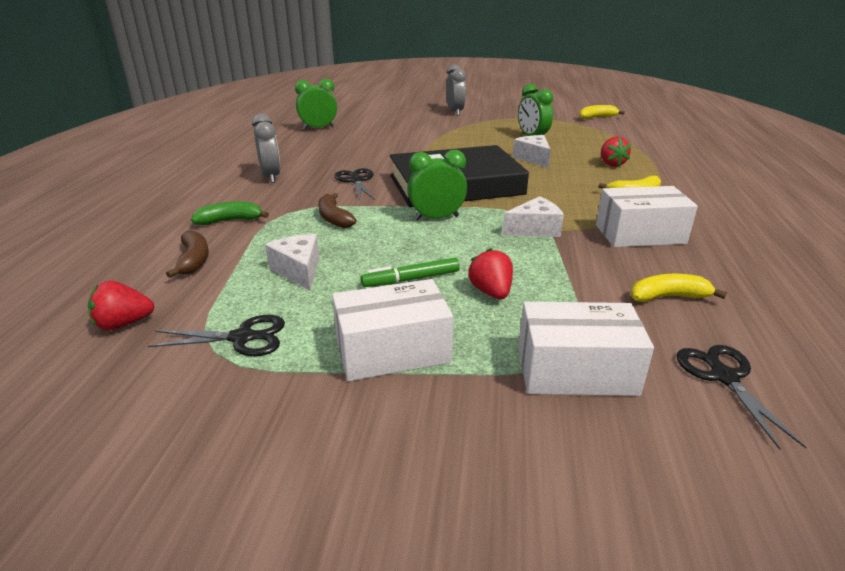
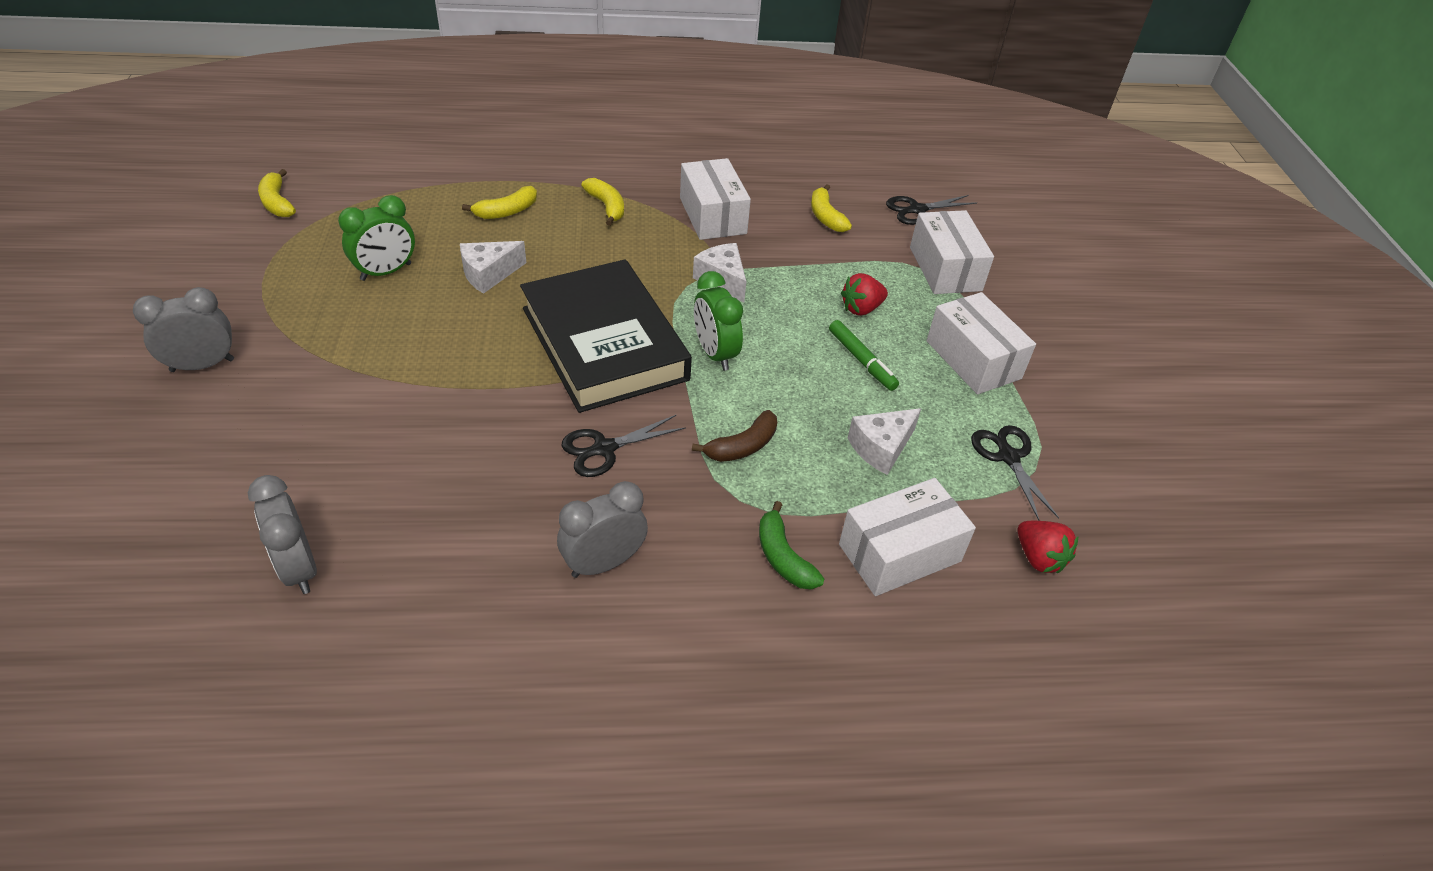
camera: 105 degrees left, 15 degrees up
brown banana [166,230,209,278] -> white box [839,478,976,596]
green clock [295,78,337,130] -> grey clock [248,475,317,594]
red strawberry [601,137,631,167] -> yellow banana [462,186,537,219]

